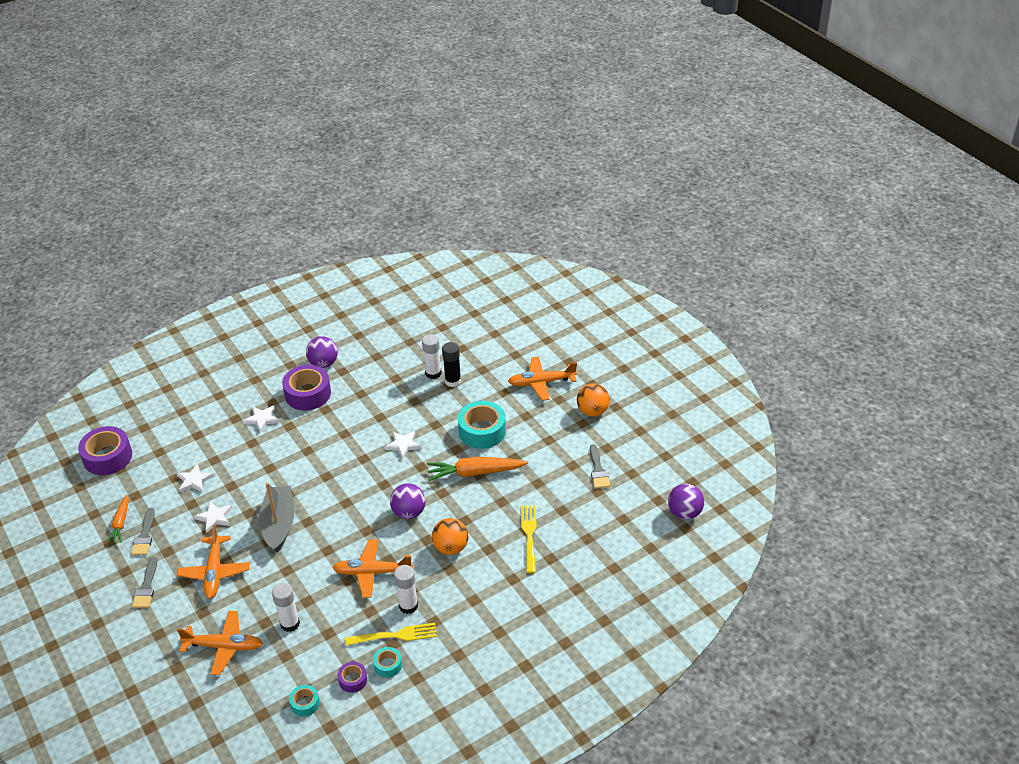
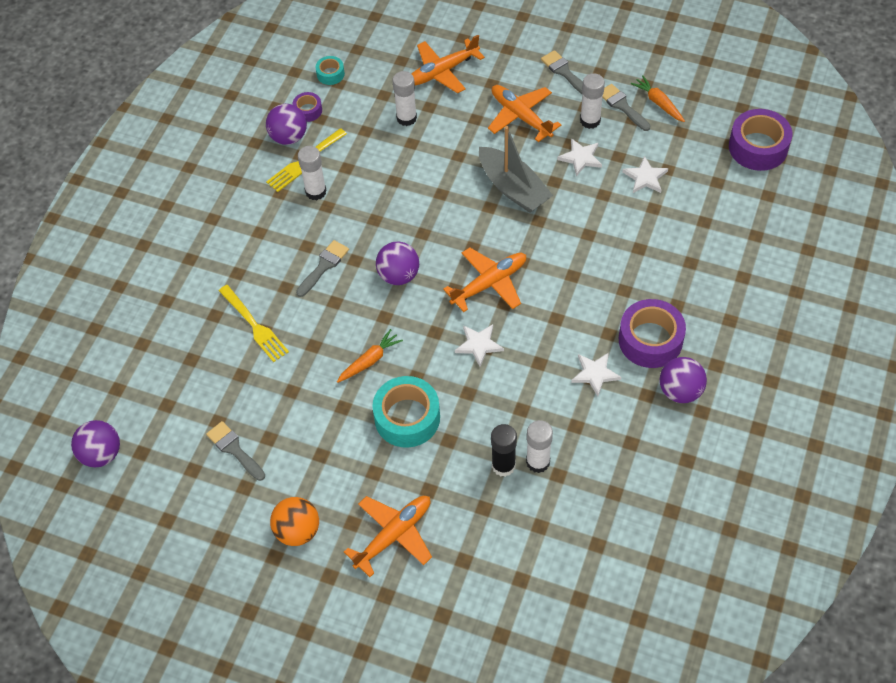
camera: 145 degrees right, 15 degrees up
white star [243,405,279,433] -> white star moved to [571,352,621,396]
orange plane [332,539,413,598] -> orange plane moved to [443,248,526,312]
turquoise tape [373,647,402,678] -> purple ball [266,104,307,145]
orange carrot [427,457,528,481] -> orange carrot [337,329,403,383], size x0.61
orange ball [432,518,468,555] -> grey brush [296,240,349,297]
none -> white glue stick [580,73,605,129]

